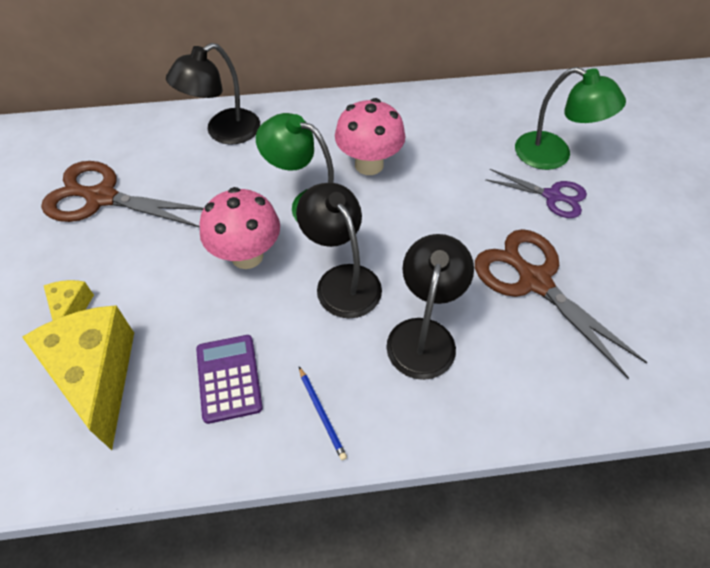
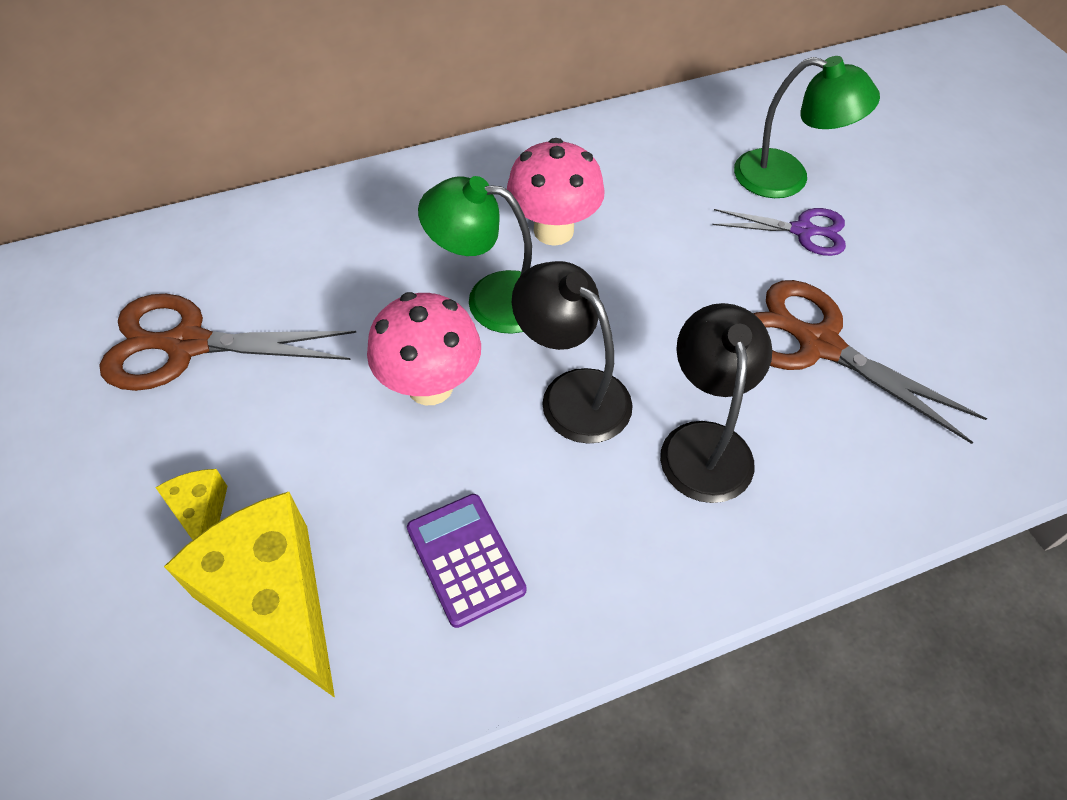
camera: 15 degrees left, 0 degrees up
black lamp [166,43,260,145] -> none
blue pencil [299,367,347,460] -> none

